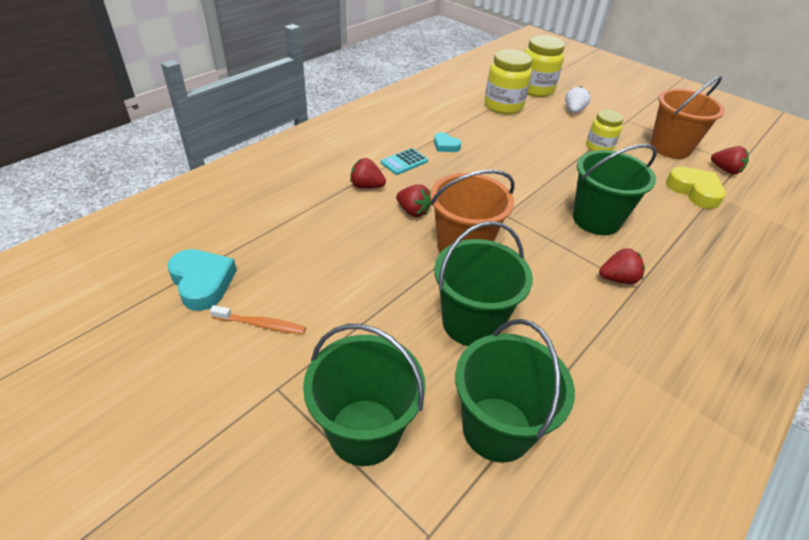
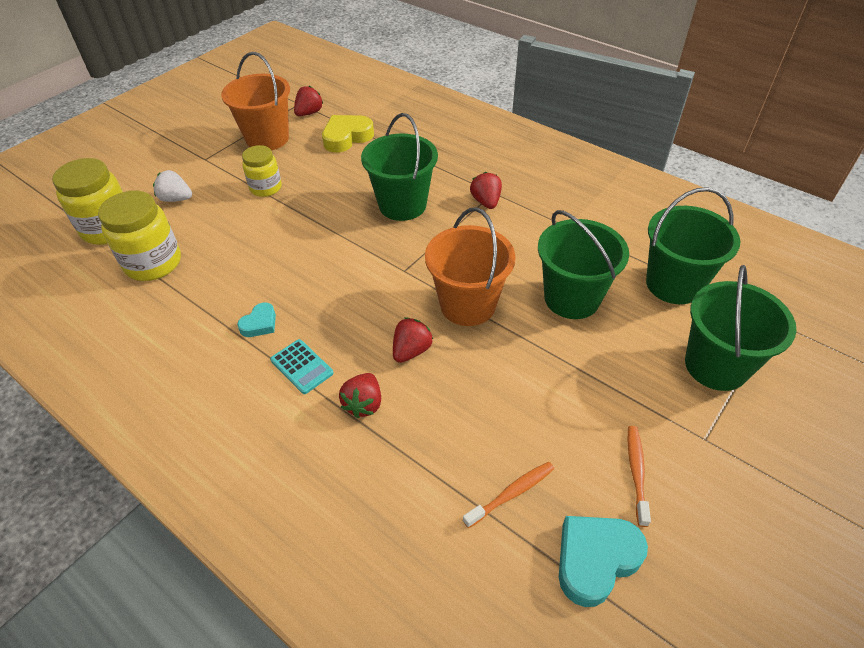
camera: 90 degrees left, 5 degrees up
none -> orange toothbrush [463,462,554,528]

